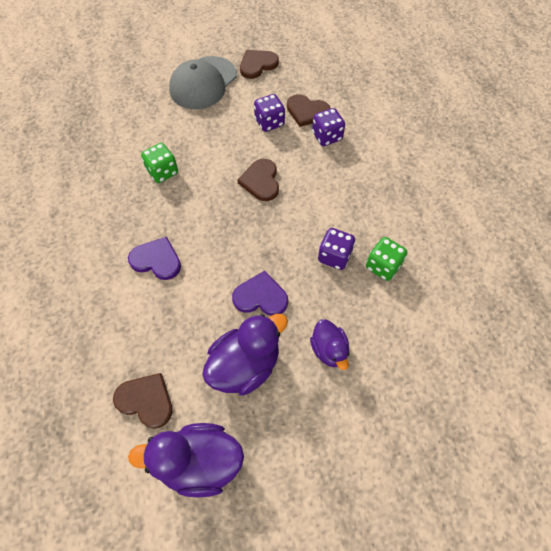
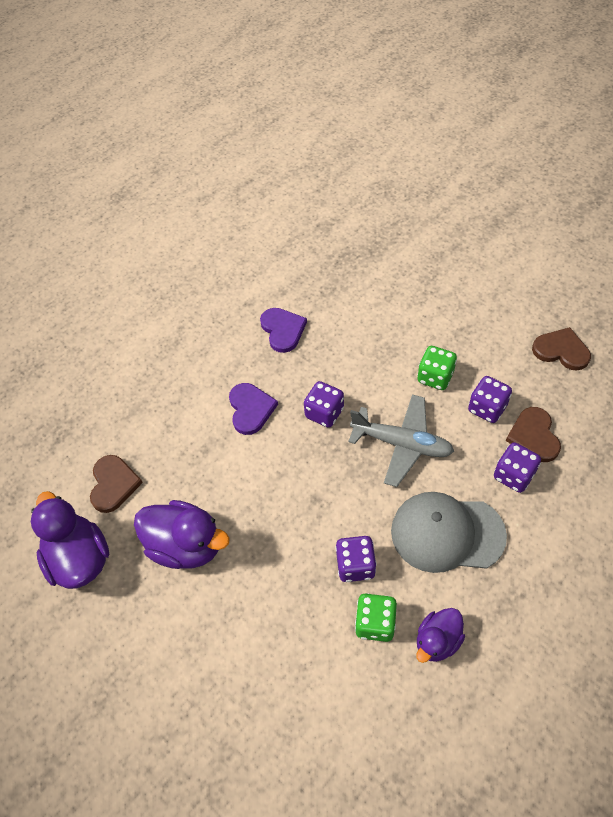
camera: 65 degrees right, 5 degrees down
green dice [141,143,178,183] -> green dice moved to [417,346,457,390]
grey cap [169,56,237,109] -> grey cap moved to [391,492,507,573]
purple heart [232,271,288,316] -> purple heart moved to [260,308,307,353]
brown heart [237,159,279,201] -> grey plane [348,395,454,487]
purple duck [310,319,349,370] -> purple duck moved to [417,608,465,663]
none -> purple dice [304,381,344,428]

